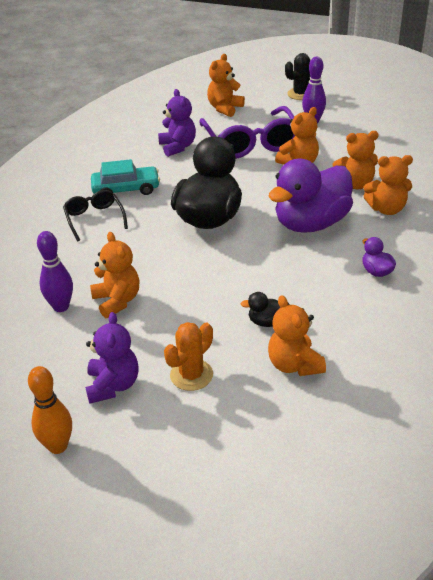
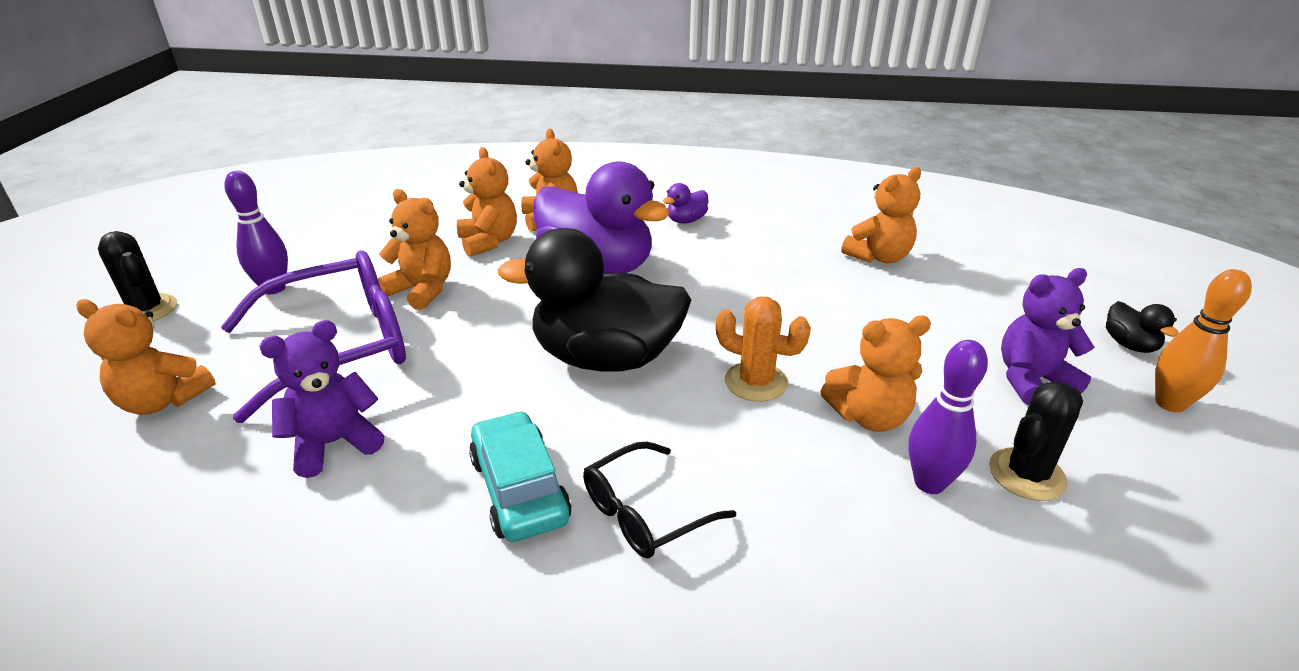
camera: 105 degrees left, 5 degrees down
orange teddy bear [90,232,139,318] -> orange teddy bear turned 150 degrees counterclockwise [820,316,931,432]
orange cactus [164,322,213,391] -> orange cactus moved to [716,297,811,402]
black duck [241,292,290,327] -> black duck moved to [1106,301,1179,353]
none -> black cactus [989,381,1083,501]

